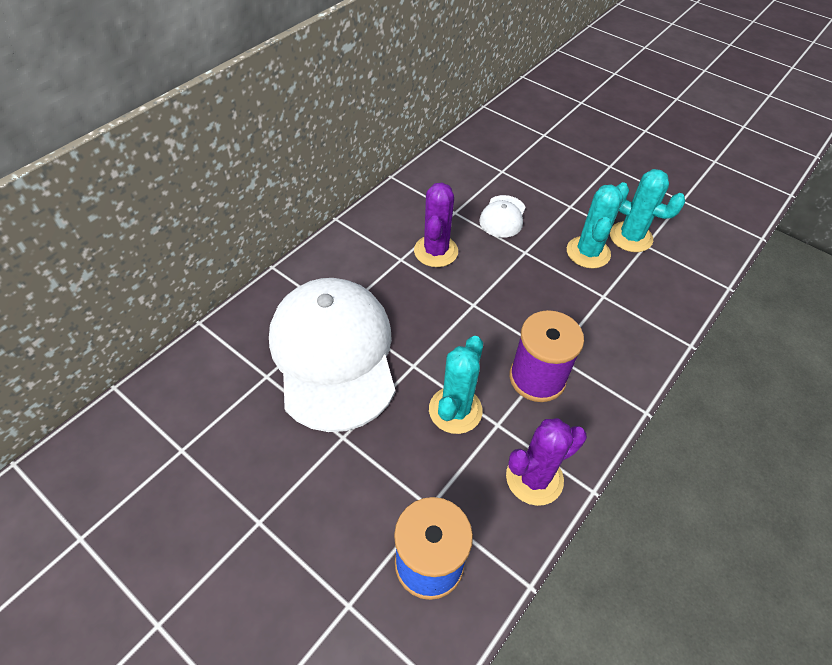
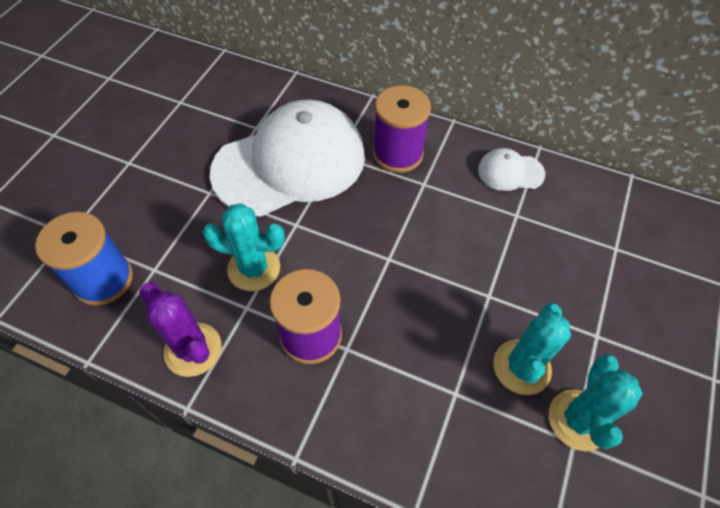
camera: 75 degrees right, 5 degrees up
purple cactus [414,182,458,267] -> none
white cap [479,195,526,238] -> white cap moved to [478,148,545,191]
turquoise cactus [567,184,623,268] -> turquoise cactus turned 60 degrees counterclockwise [493,303,571,395]
none -> purple spool [373,85,431,173]

